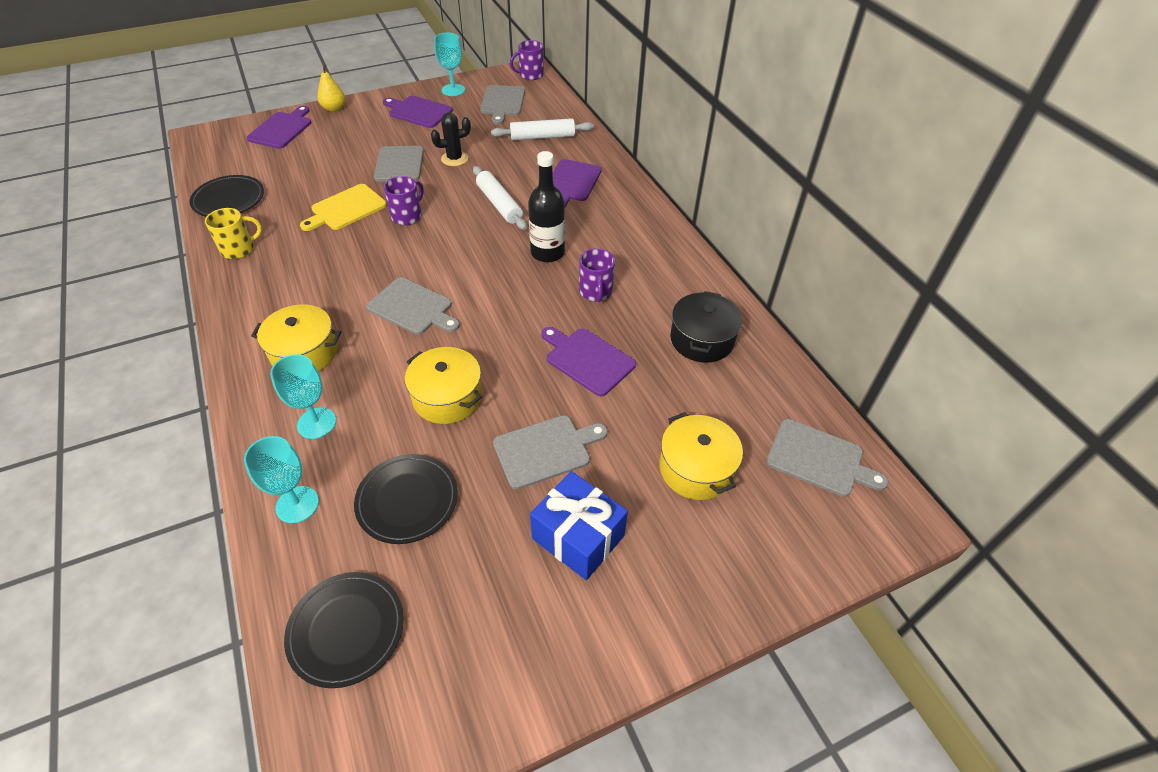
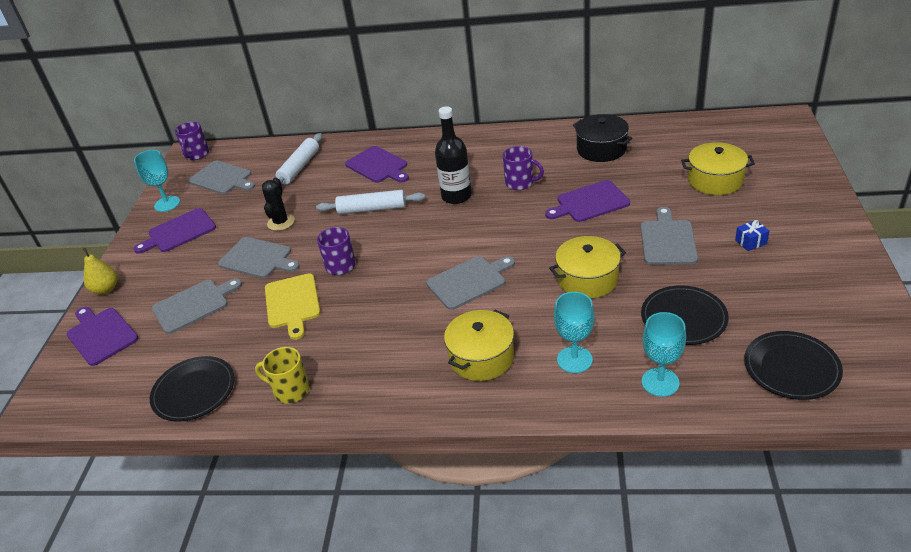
camera: 55 degrees left, 10 degrees down
yellow mug [205,208,262,259] -> yellow mug turned 75 degrees counterclockwise [255,347,310,403]
blue gift [530,471,628,580] -> blue gift [735,220,769,251], size x0.45
grey cutting board [766,419,889,497] -> grey cutting board moved to [152,278,242,334]

